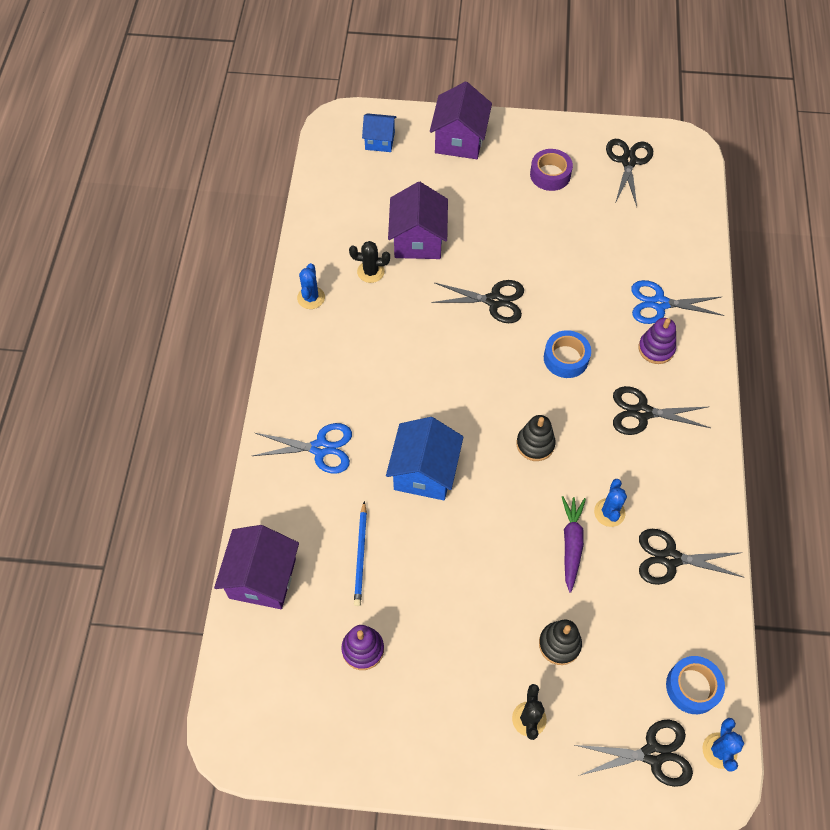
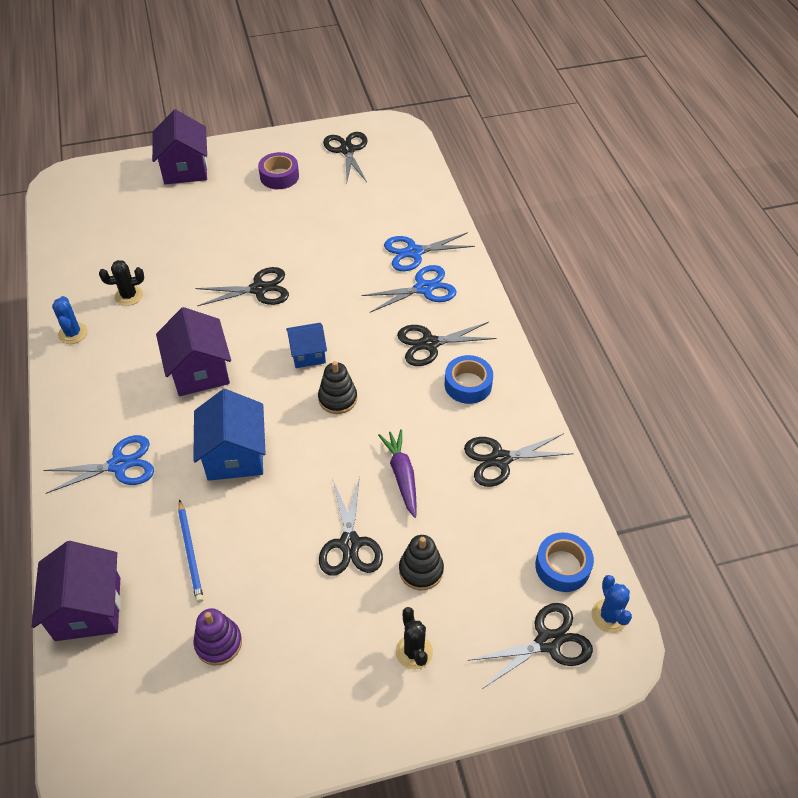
camera: 20 degrees left, 10 degrees down
blue house [362,113,397,152] -> blue house moved to [286,323,327,368]
purple house [388,182,448,259] -> purple house moved to [156,307,231,396]
blue tape [544,330,591,378] -> blue tape moved to [445,355,493,404]
blue cactus [594,479,627,527] -> none
purple stacking toy [638,318,676,364] -> blue scissors [362,265,456,312]
none -> black scissors [319,476,383,576]

